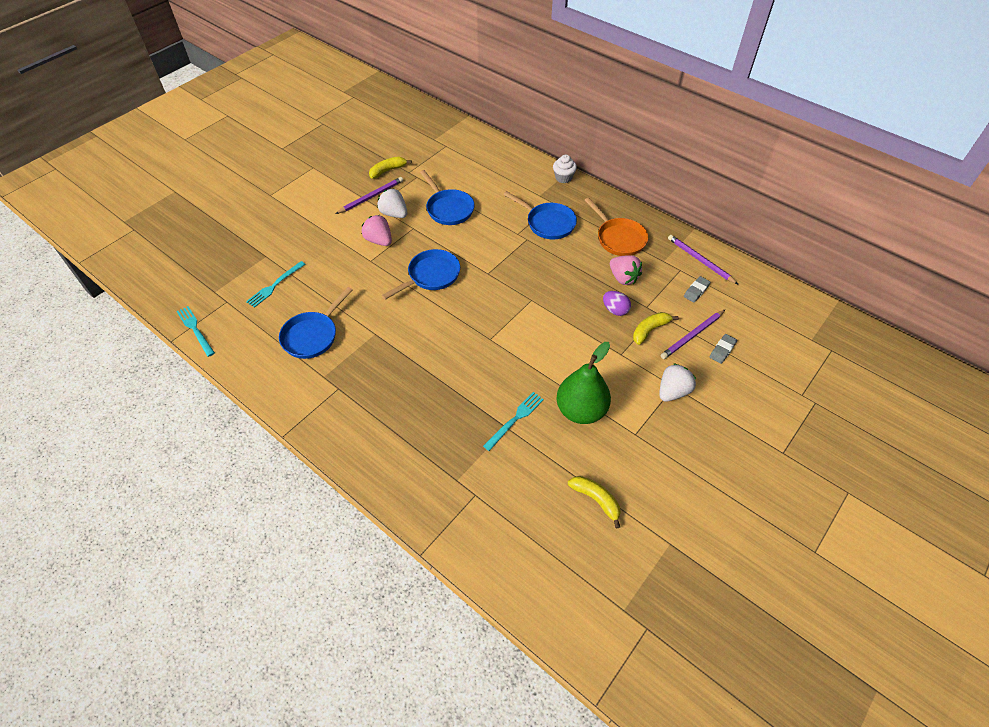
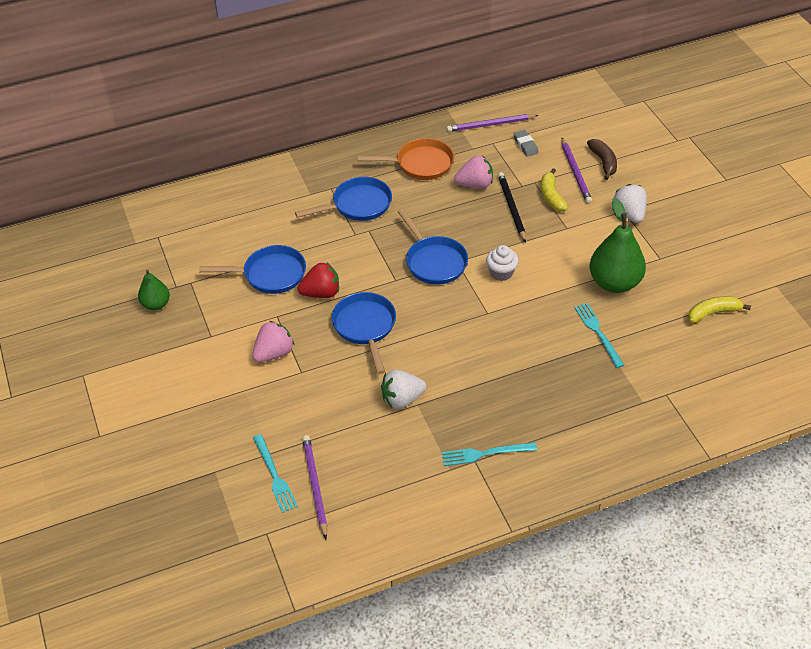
camera: 60 degrees left, 5 degrees down
turquoise fork [176,306,215,357] -> turquoise fork moved to [442,442,537,466]
blue pan [279,287,352,359] -> blue pan moved to [398,209,468,285]
purple pencil [336,177,403,214] -> purple pencil moved to [302,435,327,539]
pink strawberry [362,215,392,246] -> pink strawberry turned 150 degrees clockwise [252,321,294,362]
yellow banana [369,157,412,179] -> green pear [138,270,170,310]
white strawberry [377,189,407,218] -> white strawberry moved to [381,370,426,409]
white cupcake [553,155,577,183] -> white cupcake moved to [486,245,519,281]
purple egg [603,291,631,316] -> black pencil [498,172,526,243]
grey eraser [710,334,737,364] -> brown banana [587,139,617,180]
none -> red strawberry [297,263,339,298]

